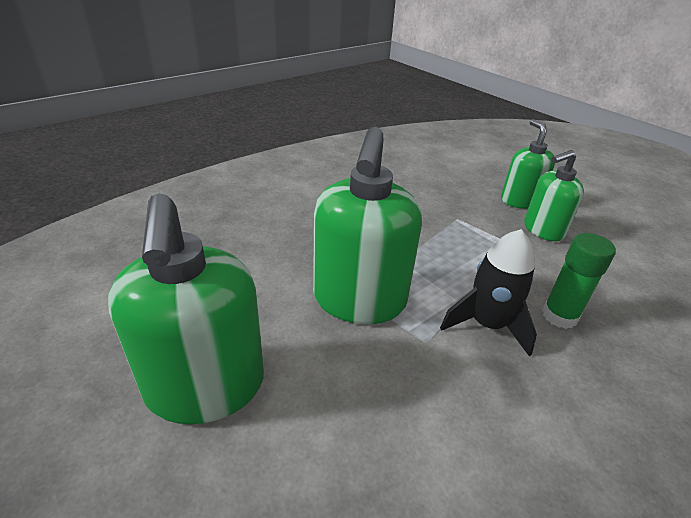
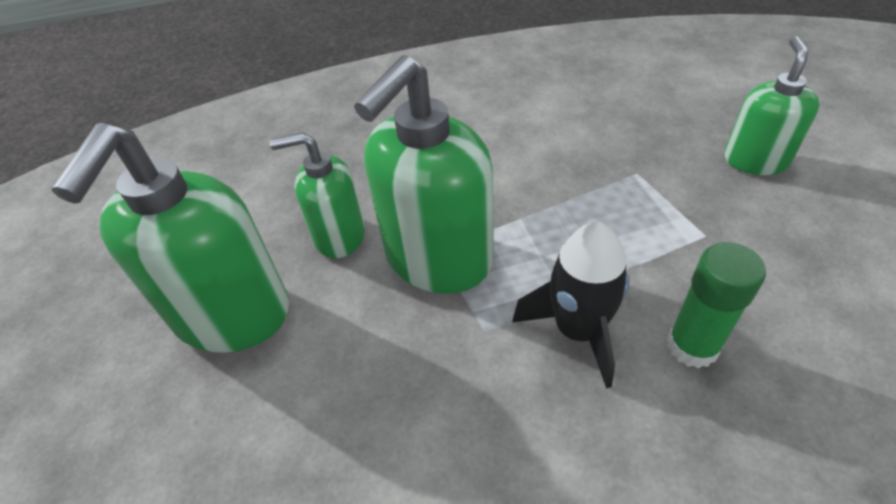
camera: 30 degrees right, 10 degrees up
green soap dispenser [524,150,584,241] -> green soap dispenser moved to [269,132,365,258]

